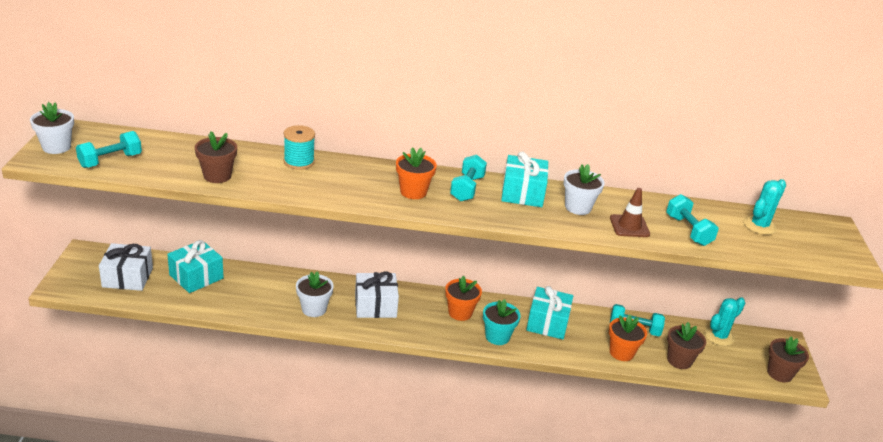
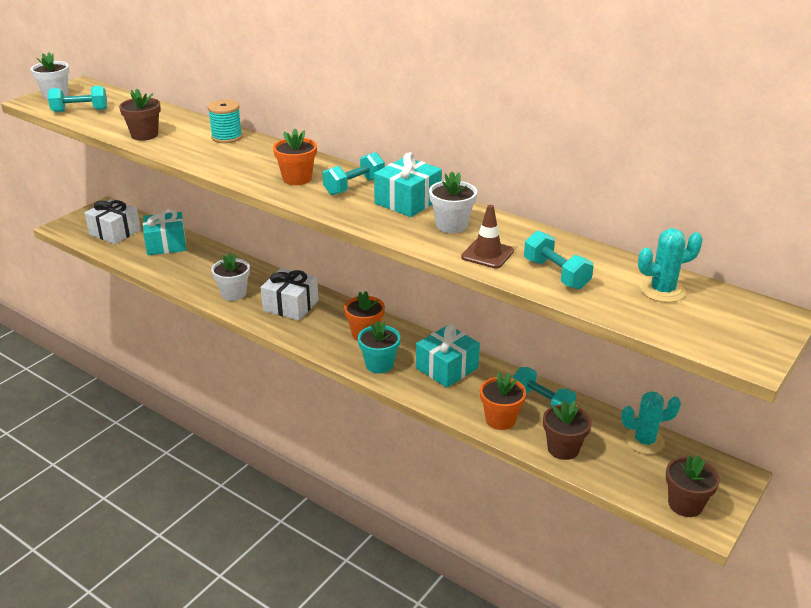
camera: 35 degrees right, 0 degrees up
turquoise dumbbell [666,194,719,246] -> turquoise dumbbell turned 45 degrees counterclockwise [524,231,594,290]

